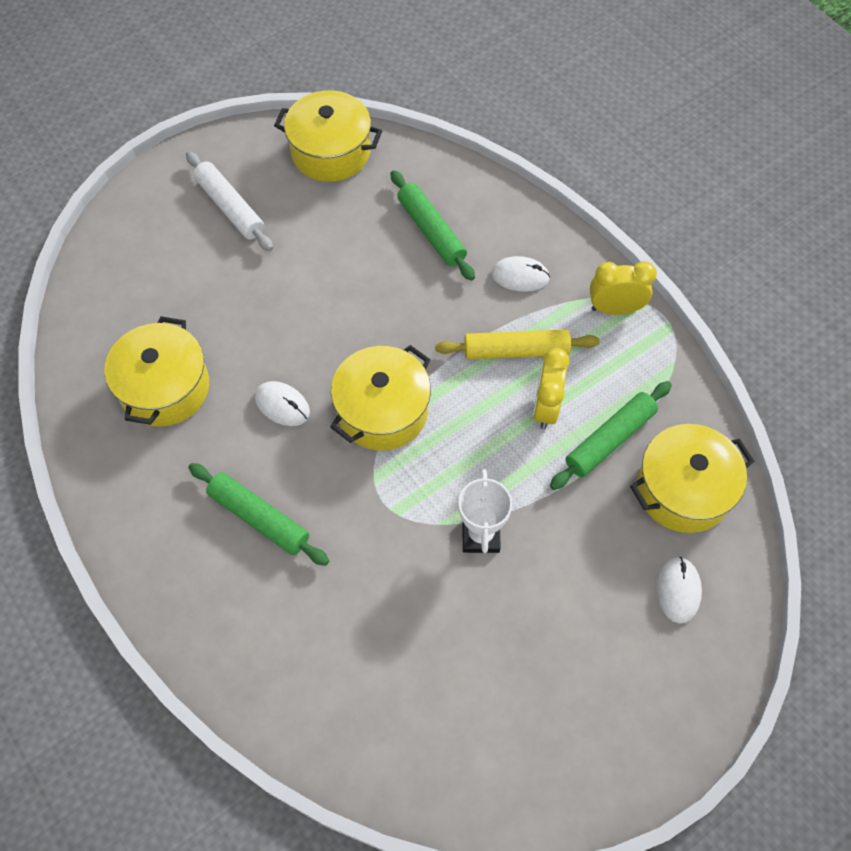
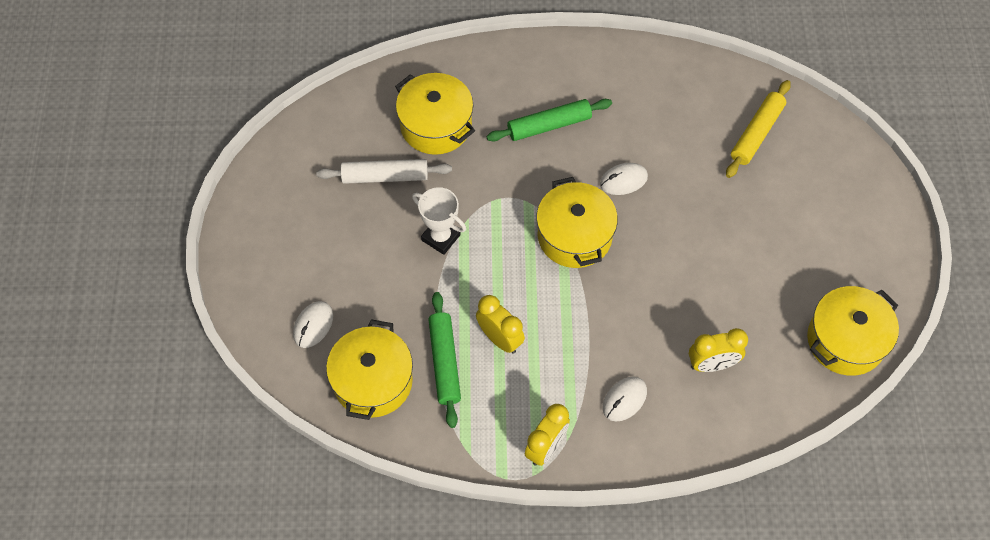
camera: 125 degrees right, 0 degrees up
yellow pot [104,316,209,427] -> yellow pot moved to [395,73,475,155]
white rolling pin [186,151,273,251] -> white rolling pin moved to [316,159,452,184]
green rolling pin [390,170,475,281] -> yellow clock [689,328,748,372]
yellow rolling pin [435,330,600,359] -> yellow rolling pin moved to [726,80,791,178]
white mouse [657,557,702,624] -> white mouse turned 75 degrees clockwise [293,301,333,348]

